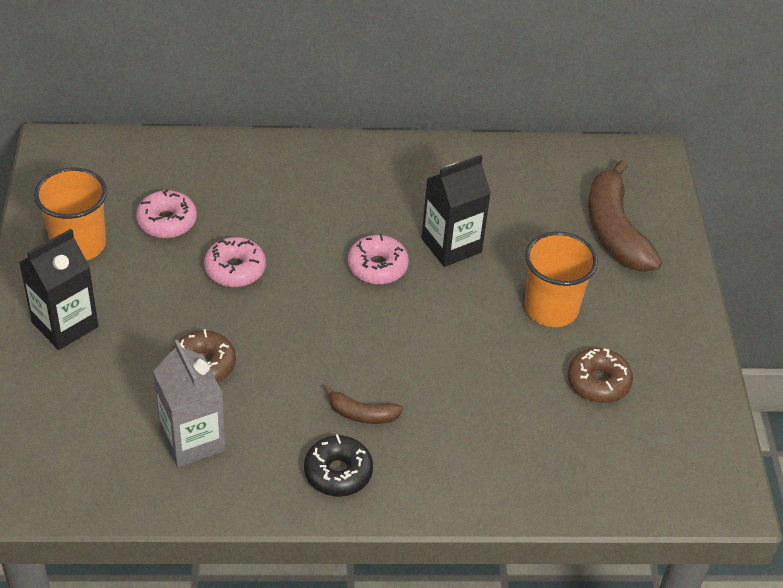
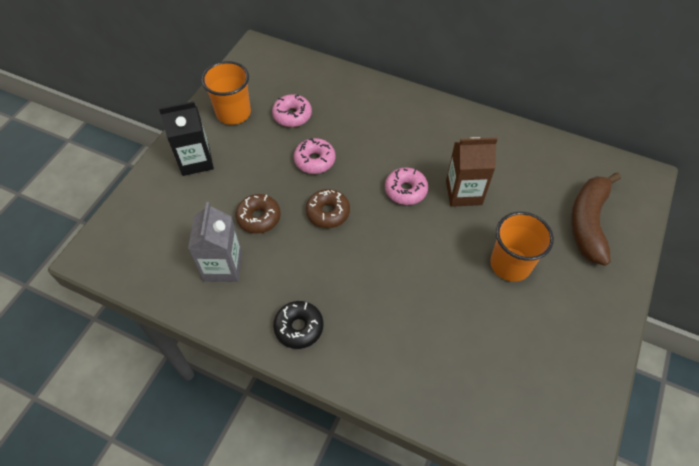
camera: 30 degrees right, 10 degrees up
brown banana [324,385,403,424] -> none
black carton [422,155,491,267] -> brown carton [446,137,498,207]
brown donut [568,348,633,403] -> brown donut moved to [306,189,350,228]

